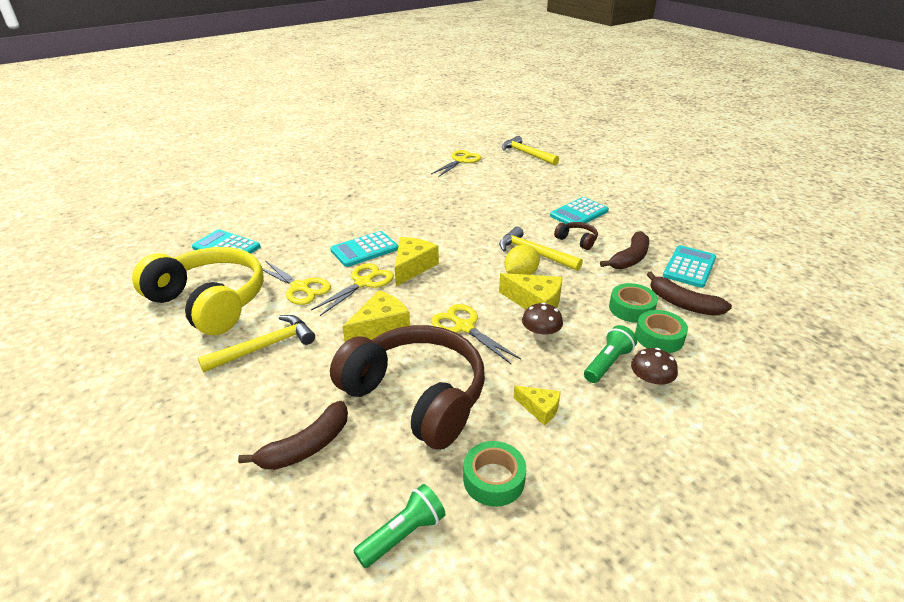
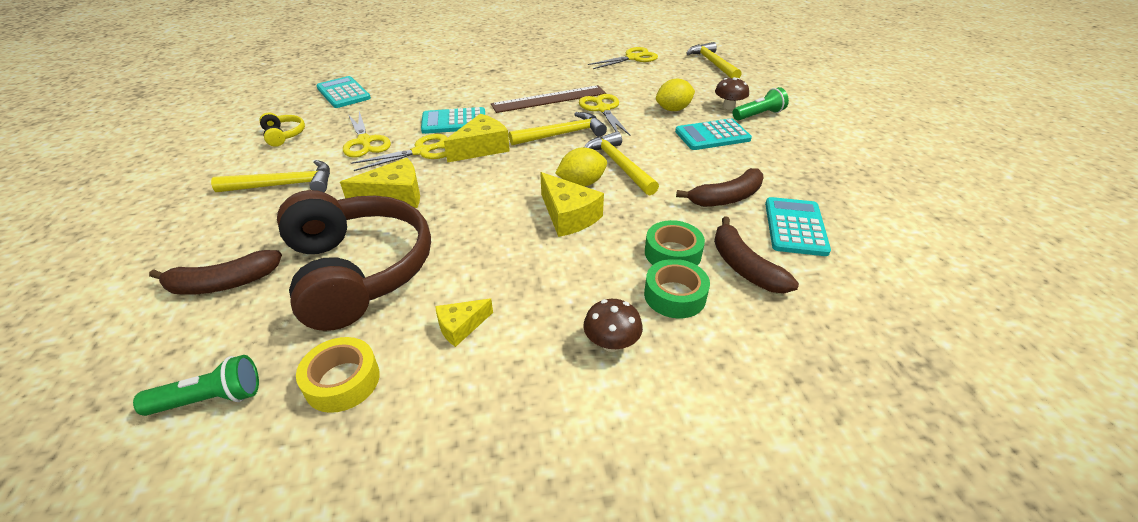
camera: 25 degrees right, 5 degrees up
yellow headphones [132,247,264,335] -> yellow headphones [259,113,305,147], size x0.40
yellow scissors [431,304,521,365] -> yellow scissors moved to [579,94,630,135]
green tape [463,441,526,507] -> yellow tape [296,337,380,413]
yellow cheese [513,385,561,425] -> yellow cheese turned 90 degrees clockwise [435,299,493,347]
brown mushroom [522,302,563,340] -> brown mushroom moved to [715,77,749,110]
brown headphones [554,222,598,250] -> none
green flashlight [584,325,637,383] -> green flashlight moved to [732,87,789,121]
turquoise calculator [663,245,716,288] -> turquoise calculator turned 45 degrees counterclockwise [765,197,831,256]
none -> brown ruler [491,85,606,113]
none -> yellow hammer [509,112,607,145]
none -> yellow lemon [656,79,695,111]

